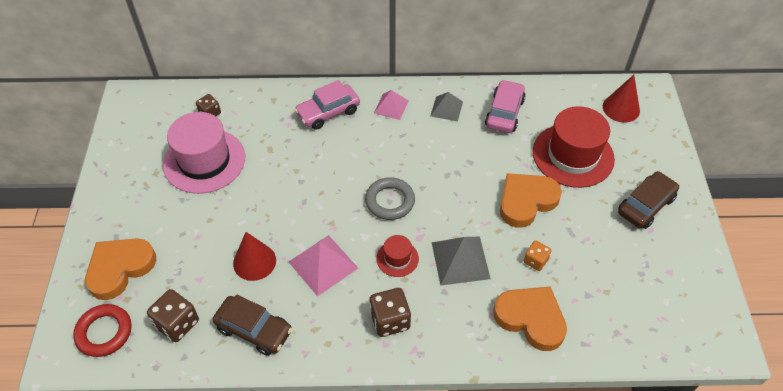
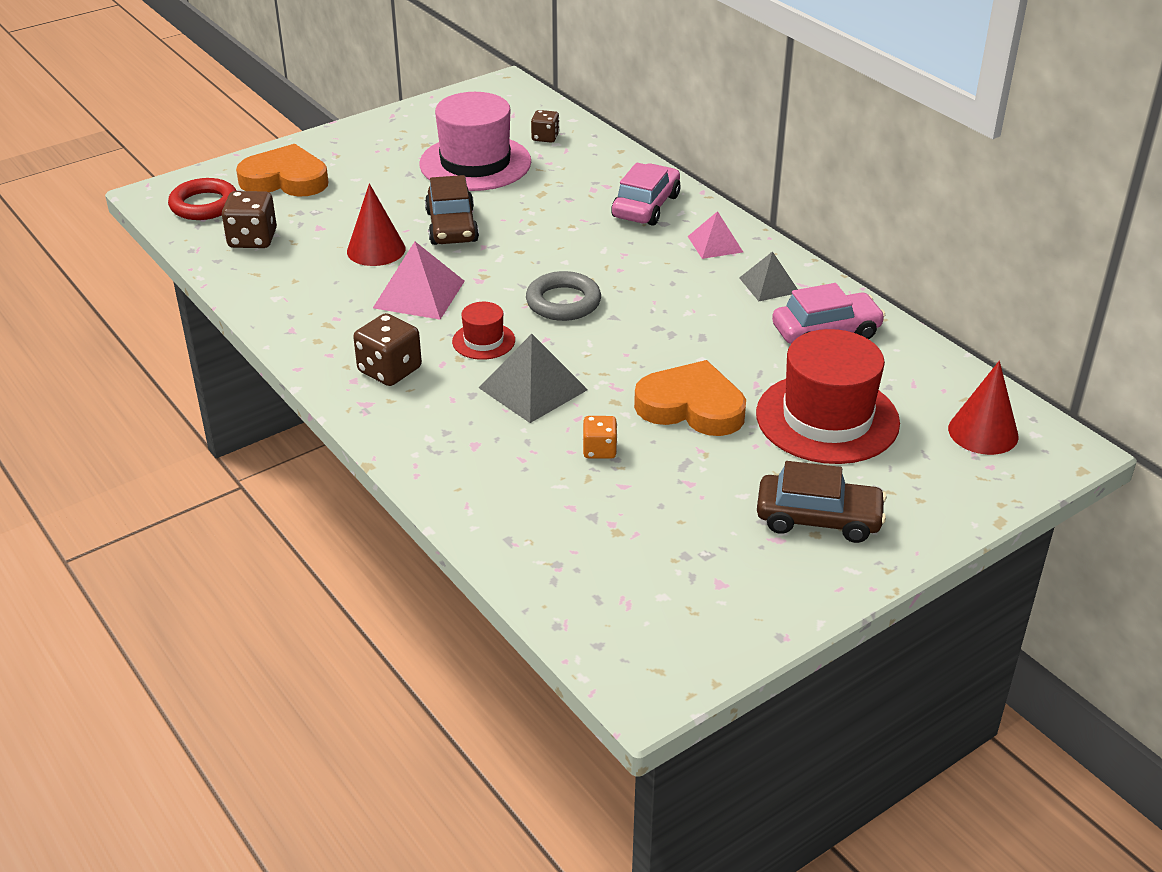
camera: 55 degrees right, 15 degrees down
brown car [213,294,292,356] -> brown car moved to [425,175,479,245]
pink car [294,80,360,130] -> pink car turned 90 degrees clockwise [611,163,681,226]
orange heart [493,286,567,351] -> none

